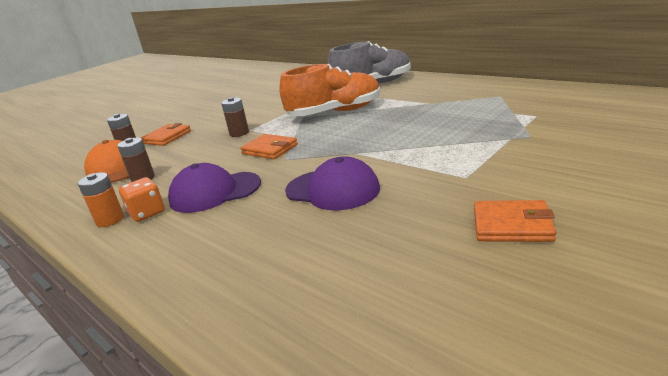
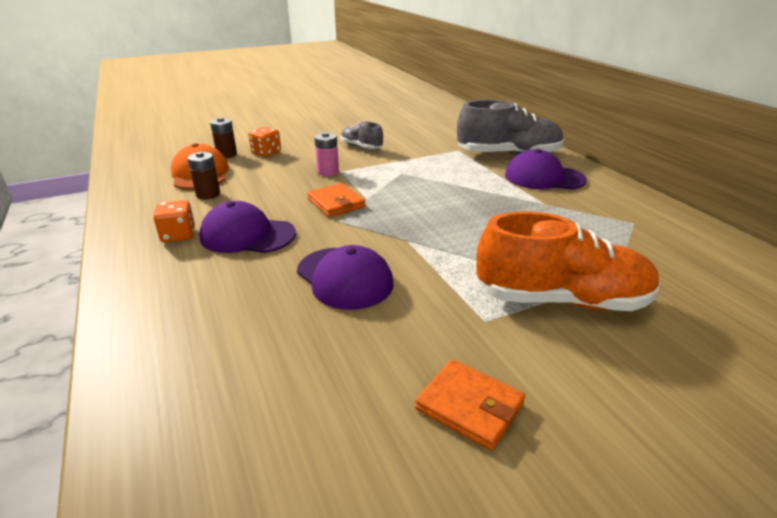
camera: 20 degrees right, 5 degrees up
orange battery [78,172,124,227] -> none
orange wallet [141,123,191,146] -> orange dice [248,127,281,157]
brown battery [221,97,249,137] -> pink battery [314,132,339,176]
orange shoe [280,64,380,116] -> orange shoe moved to [476,211,660,311]
none -> grey shoe [341,122,383,149]
none -> purple cap [505,149,587,190]

